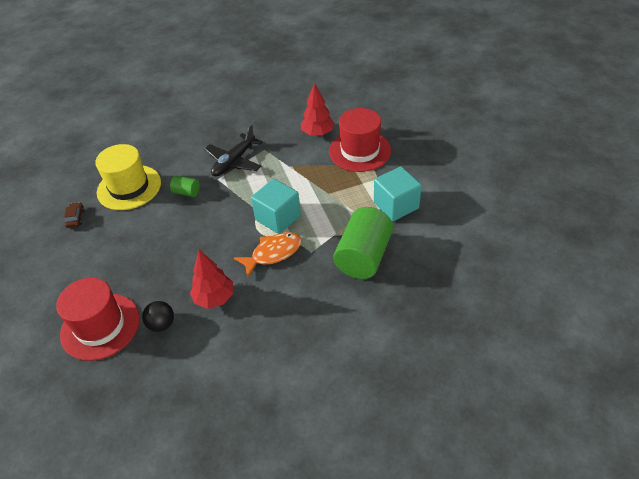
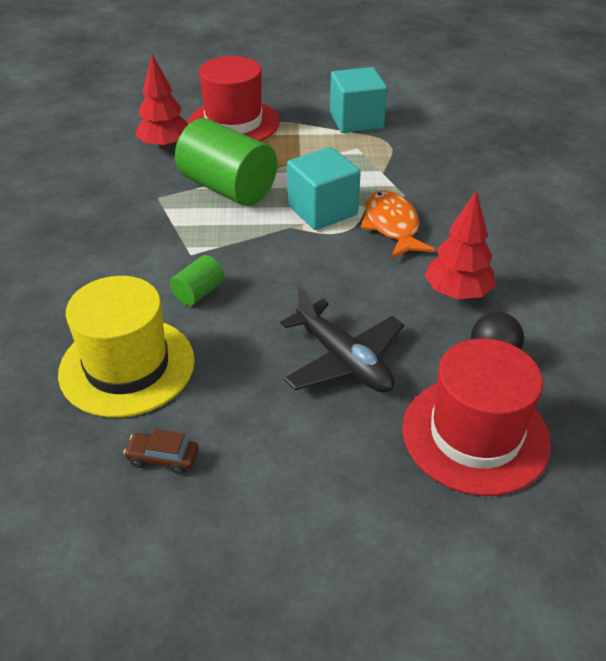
camera: 75 degrees left, 5 degrees down
black plane [205,125,263,176] -> black plane moved to [280,285,404,393]
green cylinder [333,207,393,279] -> green cylinder moved to [175,118,277,206]

